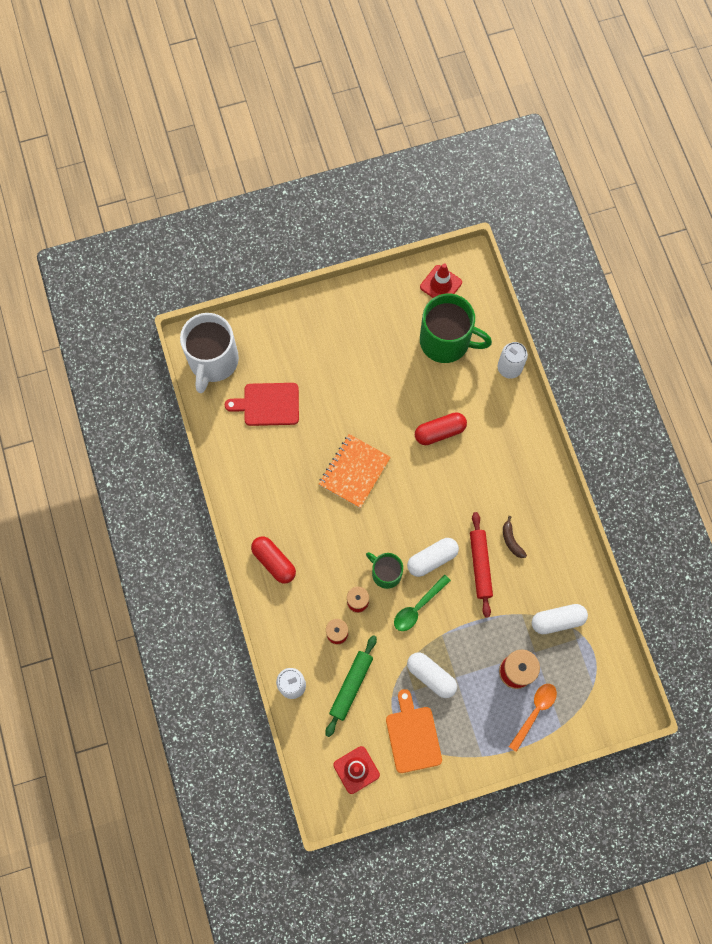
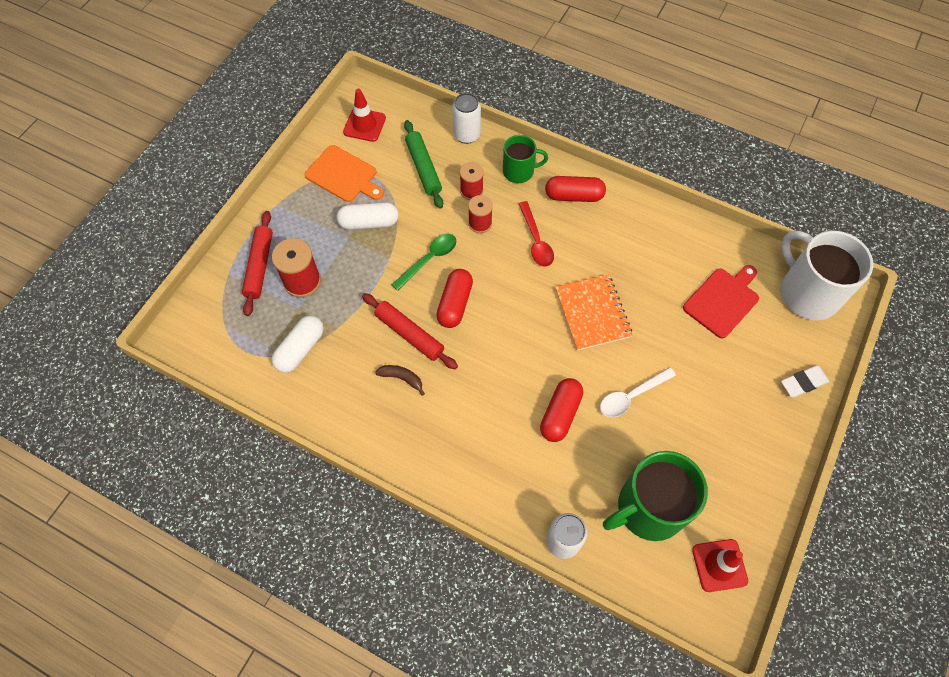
camera: 135 degrees right, 10 degrees down
green mug [366,552,403,589] -> green mug moved to [503,135,548,183]
green spoon [394,574,451,631] -> green spoon turned 45 degrees clockwise [391,234,456,291]
white capsule [407,538,459,577] -> red capsule [436,269,473,328]
orange spoon [509,684,557,752] -> red rolling pin [242,211,273,316]
none -> red spoon [519,201,554,267]
none -> white spoon [600,367,676,417]
none -> white eraser [781,365,829,398]

